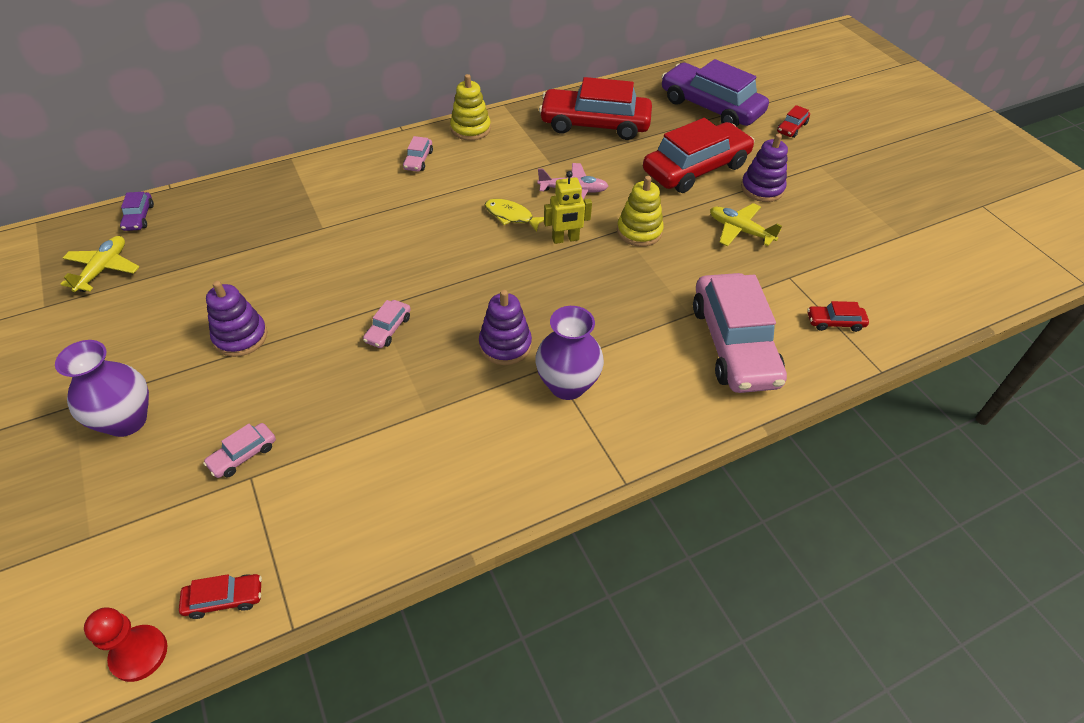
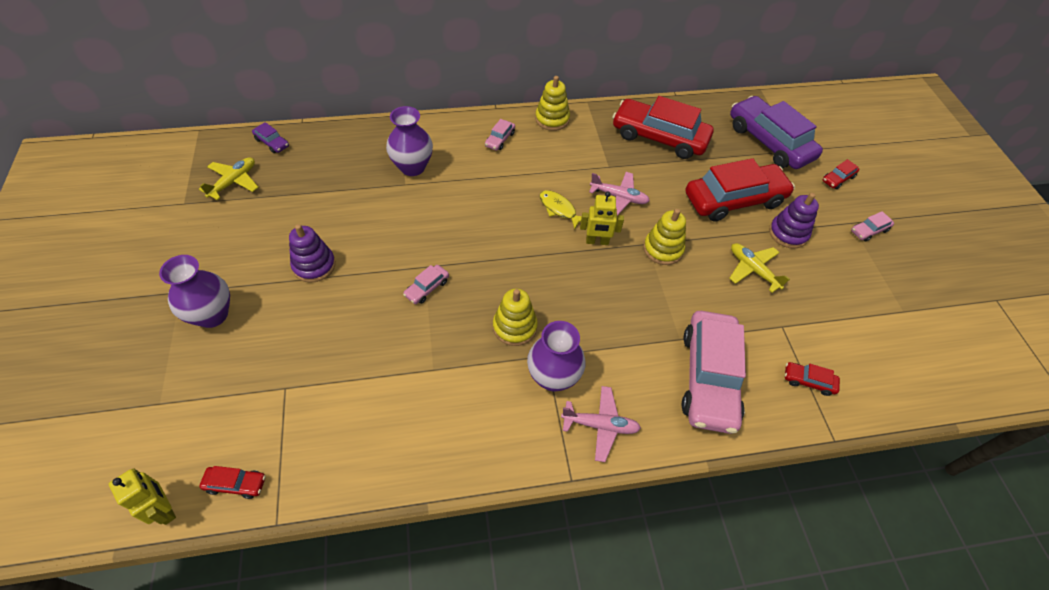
camera: 15 degrees right, 5 degrees up
red pawn [84,607,167,682] -> yellow robot [109,468,176,525]
purple car [120,192,154,231] -> purple car turned 60 degrees counterclockwise [252,122,289,153]
pink car [203,423,276,478] -> pink car moved to [851,211,894,242]
purple stacking toy [479,290,532,365] -> yellow stacking toy [493,289,538,346]
none -> purple vase [386,106,433,176]
none -> pink plane [561,386,641,462]

